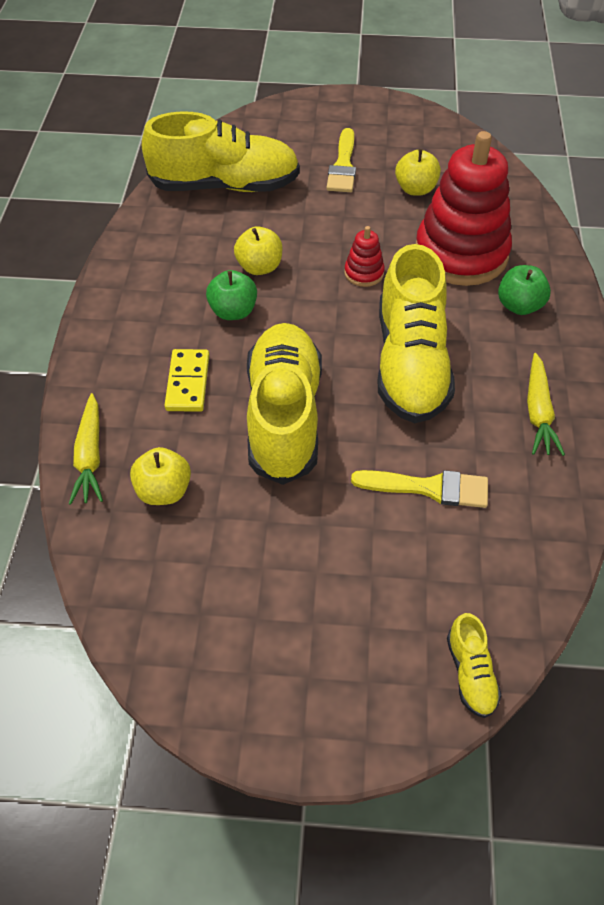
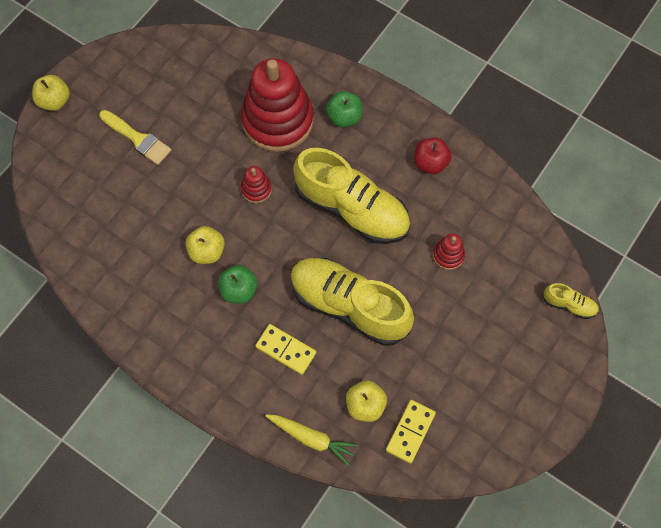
camera: 60 degrees left, 15 degrees up
yellow shoe [142,111,300,192] -> none
yellow brush [351,470,488,508] -> red stacking toy [433,234,465,270]
yellow apple [395,149,441,196] -> yellow apple moved to [32,75,70,111]
yellow carrot [527,353,565,456] -> red apple [414,138,452,174]
none -> yellow domino [386,400,436,464]

